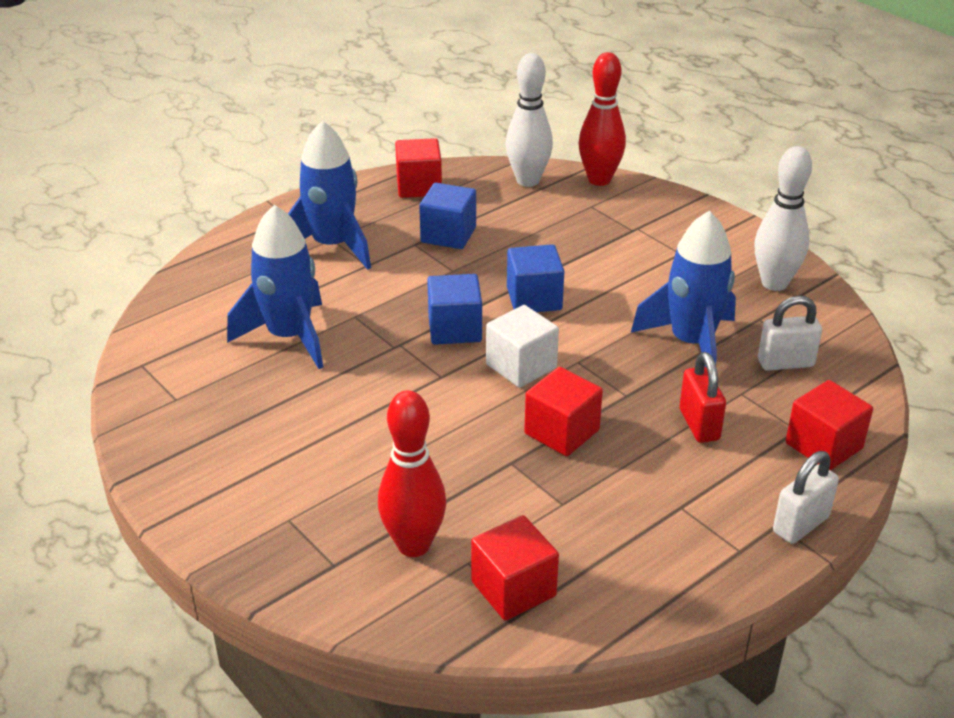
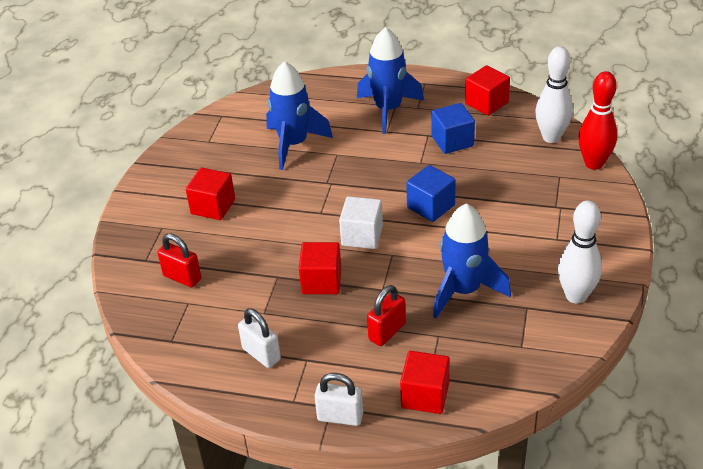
camera: 55 degrees right, 5 degrees up
red bowling pin [378,391,446,557] -> red padlock [158,233,201,288]
blue cube [427,274,482,345] -> none
red cube [471,515,559,621] -> red cube moved to [186,168,235,220]
white padlock [758,296,822,371] -> white padlock moved to [238,308,281,368]

